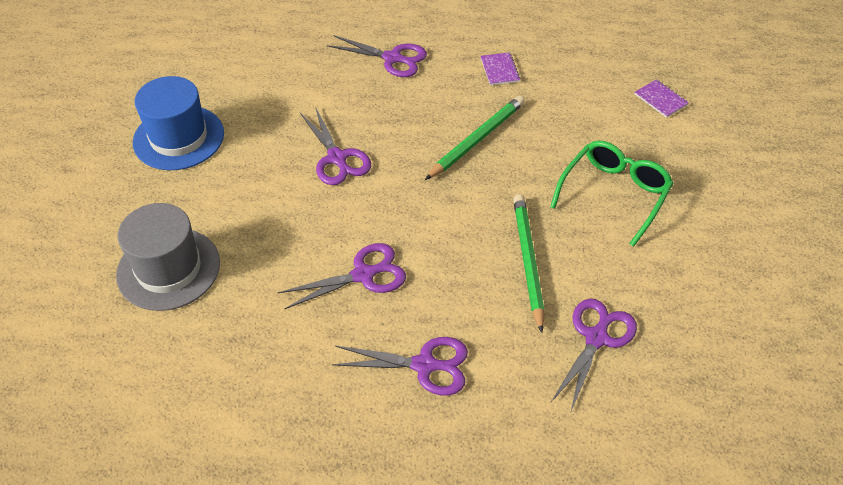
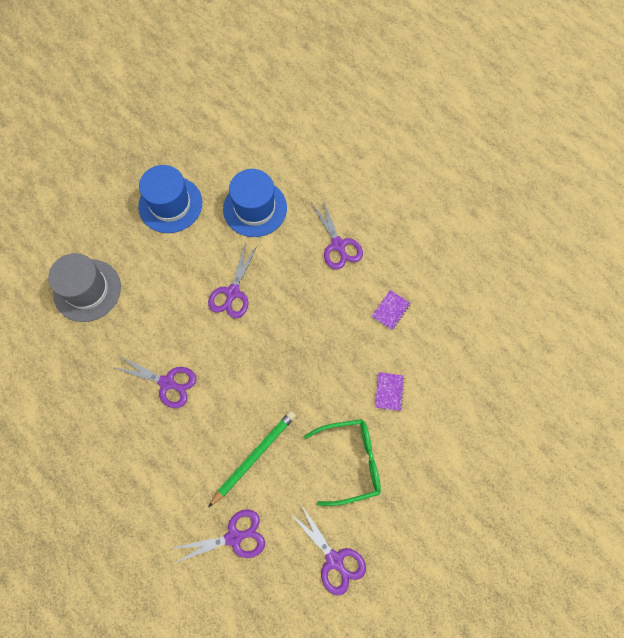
camera: 45 degrees right, 20 degrees up
purple scissors [331,337,468,396] -> purple scissors moved to [290,503,366,596]
green pencil [425,96,525,180] -> none
purple notebook [635,79,689,118] -> purple notebook moved to [375,372,405,411]
none -> blue hat [223,169,287,237]

